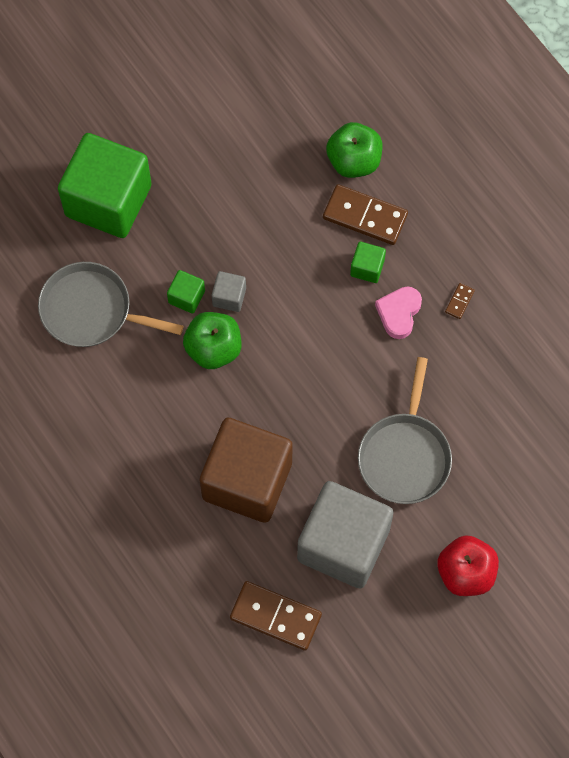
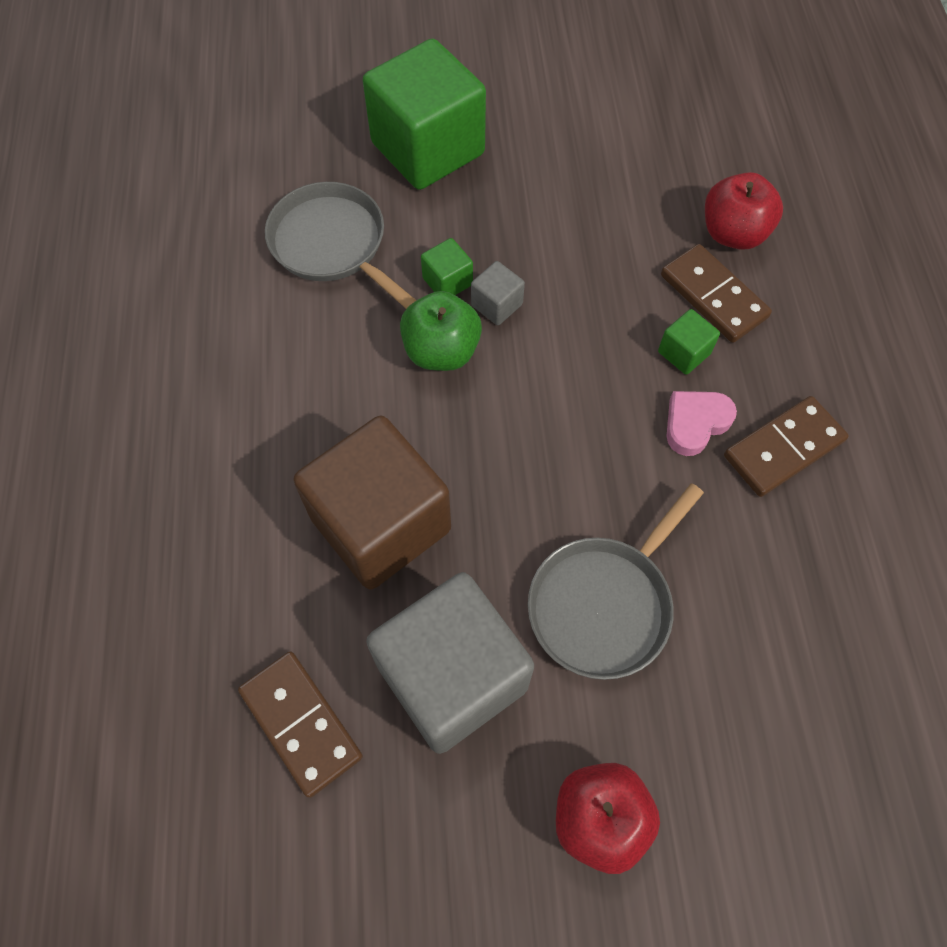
camera: 30 degrees right, 5 degrees down
green apple [326,122,382,178] -> red apple [705,172,783,250]
brown domino [445,283,475,319] -> brown domino [724,396,849,497], size x2.27

